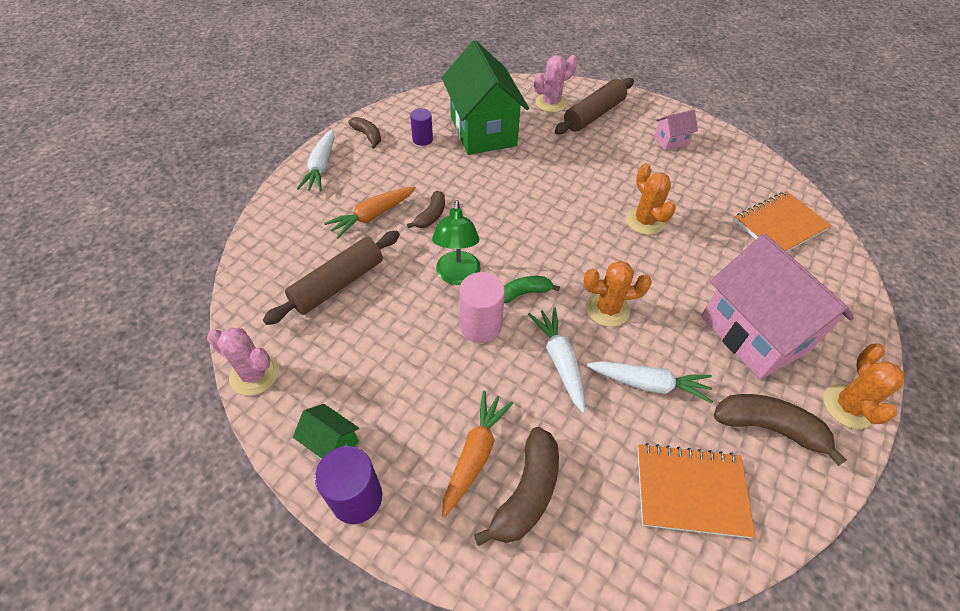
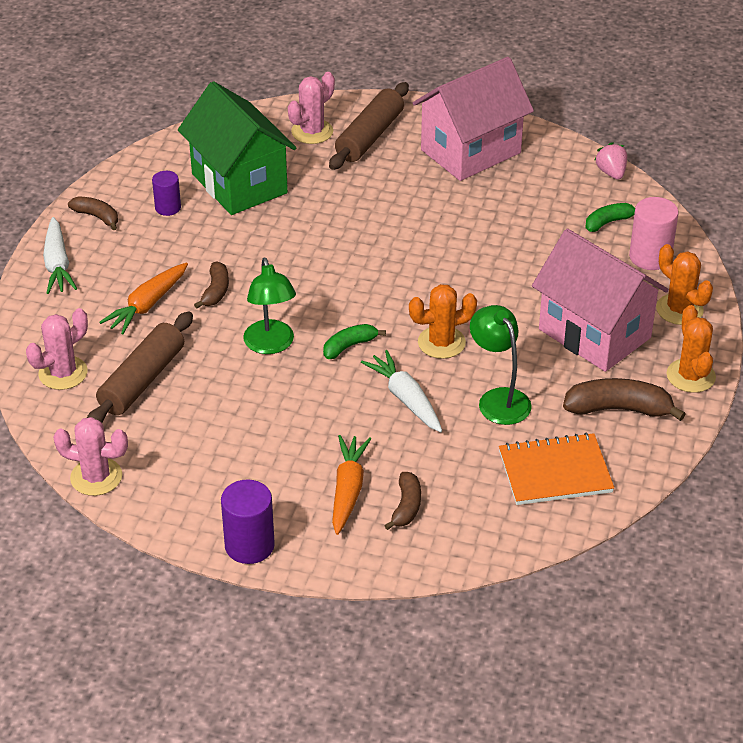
camera: 15 degrees left, 10 degrees down
green house [293,404,359,459] -> none
pink cylinder [459,272,505,343] -> pink cylinder moved to [629,197,679,270]
brown banana [474,427,559,546] -> brown banana [384,472,421,530], size x0.61
white carrot [587,361,713,403] -> green lamp [470,305,532,425]
orange cactus [626,163,676,235] -> orange cactus moved to [656,244,713,325]
pink house [654,110,698,151] -> pink house [413,57,534,181], size x2.33
orange notebook [734,191,832,252] -> green banana [585,203,635,232]
none -> pink cactus [26,308,88,390]
none -> pink strawberry [594,142,627,180]

